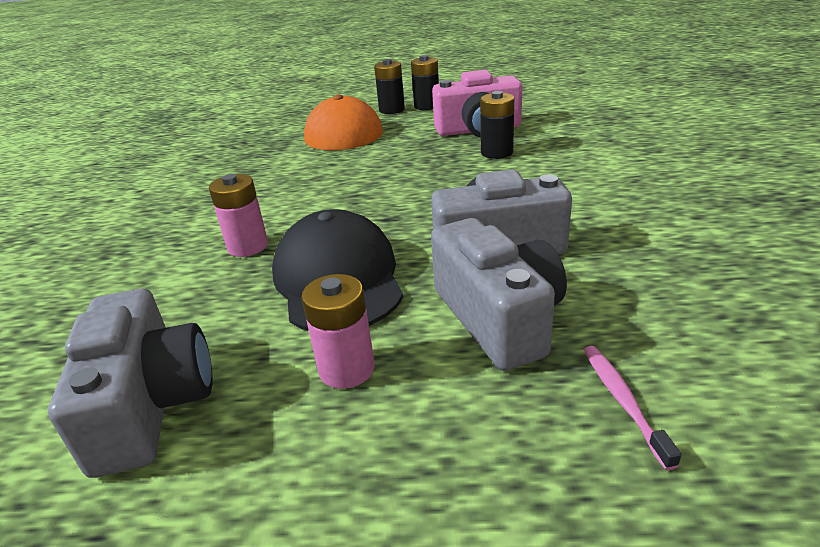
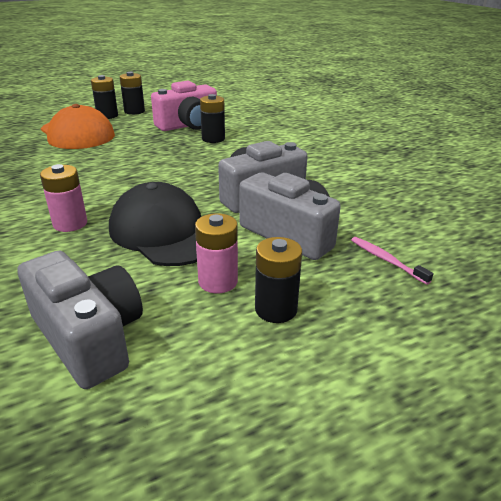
camera: 30 degrees left, 0 degrees up
none -> black battery [255,237,302,323]

